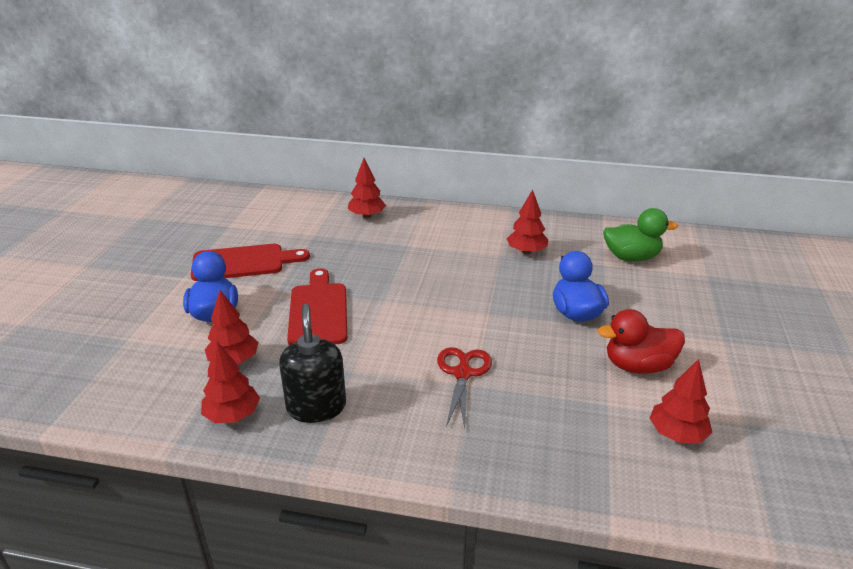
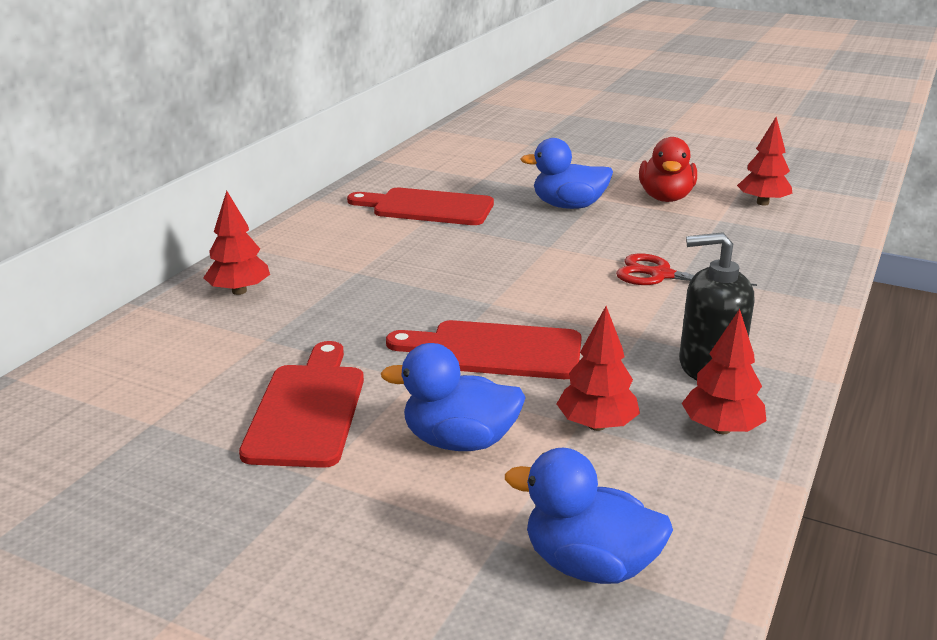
camera: 75 degrees left, 5 degrees down
red tree [507,189,548,254] -> red cutting board [347,188,494,225]
green duck [603,208,678,262] -> none
none -> blue duck [505,448,673,584]

